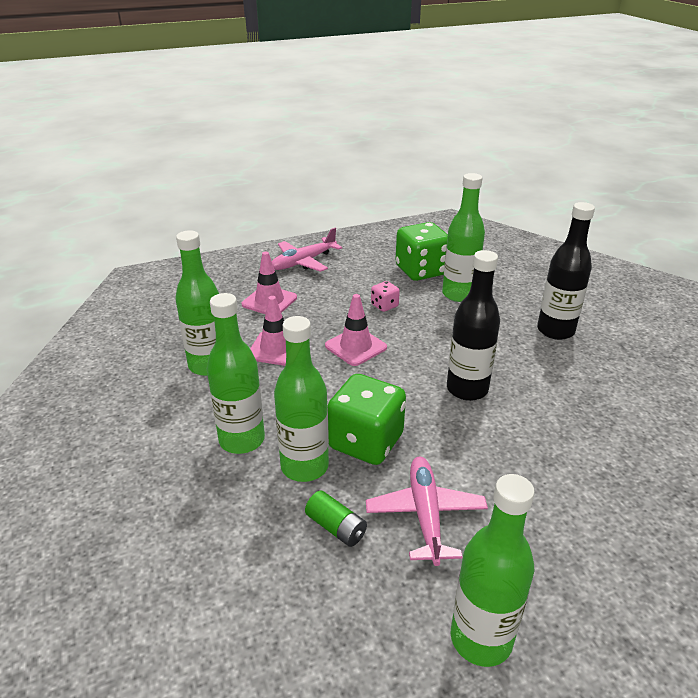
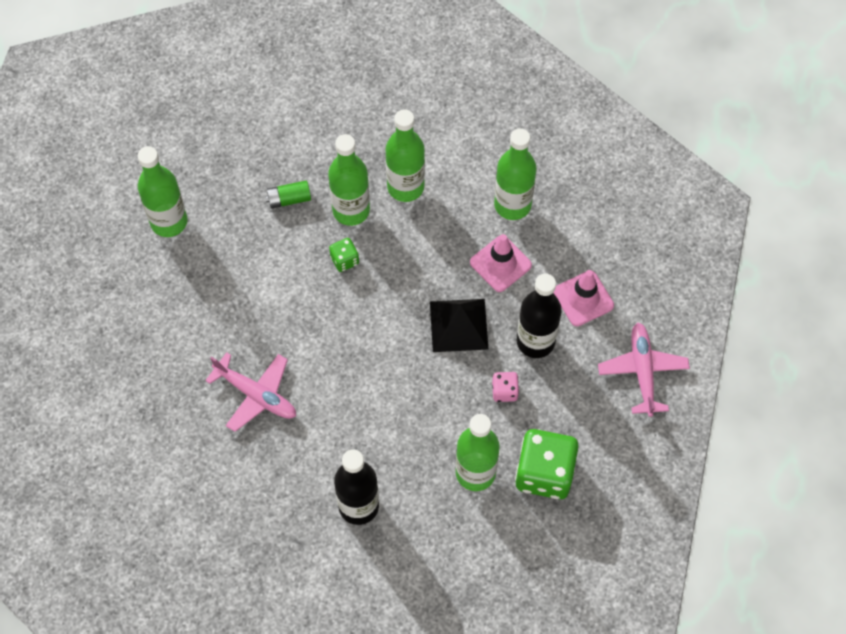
camera: 125 degrees right, 30 degrees up
pink traffic cone [325,294,387,366] -> black pyramid [430,299,488,352]
green dice [327,374,406,465] -> green dice [329,238,359,272], size x0.47
pink plane [366,456,488,566] -> pink plane moved to [205,352,296,432]
black bottle [447,250,500,401] -> black bottle moved to [517,273,562,358]

